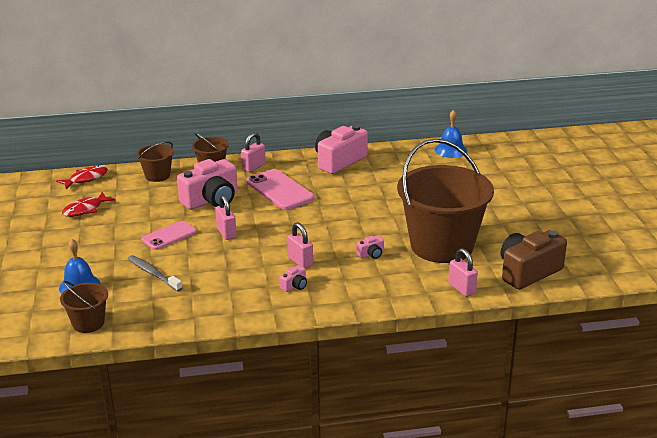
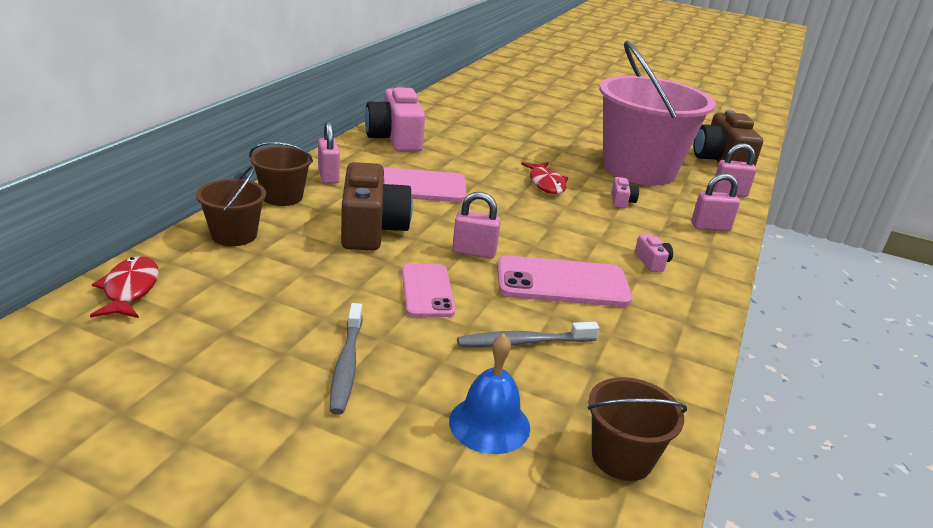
camera: 60 degrees left, 0 degrees up
red fish [62,192,115,217] -> red fish moved to [521,162,568,194]
pink camera [177,159,238,210] -> brown camera [341,162,413,250]
pink padlock [287,222,313,269] -> pink padlock moved to [691,173,740,231]
brown bucket [397,139,494,263] -> pink bucket [599,41,716,185]
blue bell [435,110,467,158] -> none
none -> grey toothbrush [330,303,362,415]
none -> pink phone [497,255,632,307]

